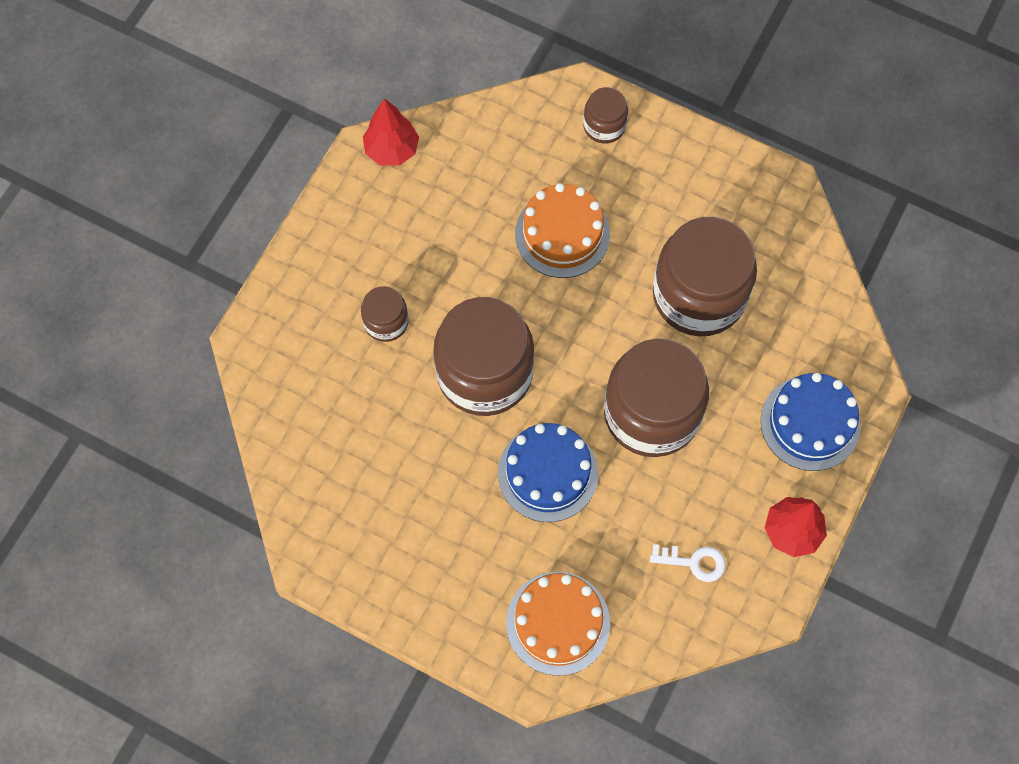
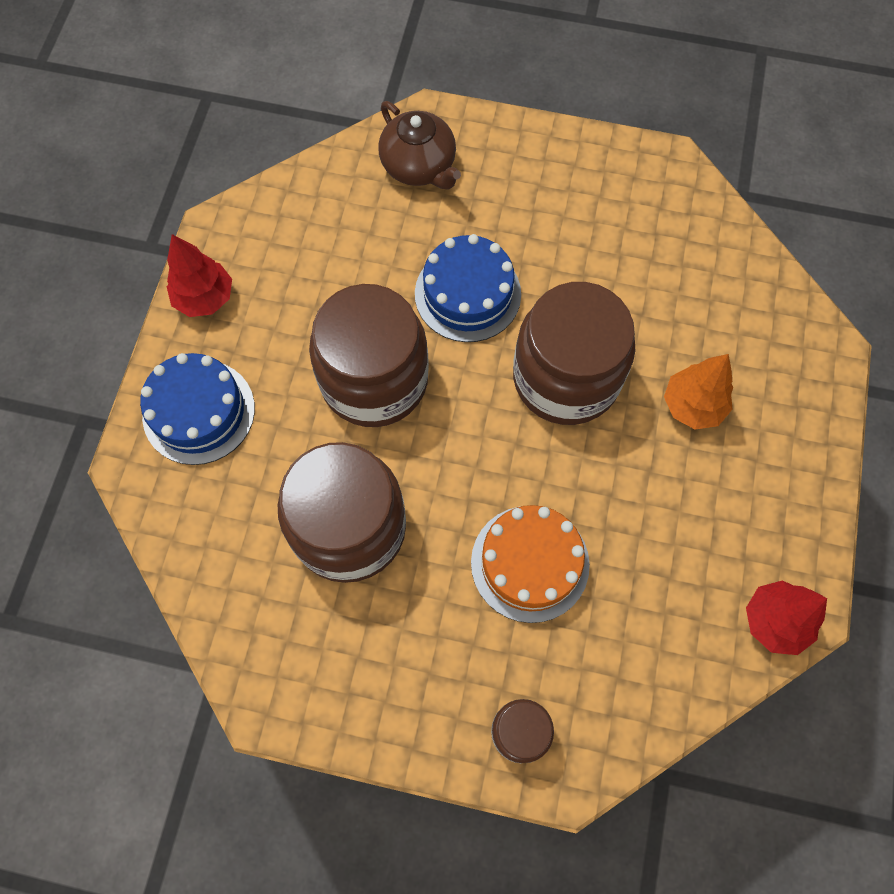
camera: 165 degrees right, 0 degrees up
brown jar [361,286,409,342] -> orange tree [664,354,733,430]
orange cake [506,572,610,676] -> brown teapot [378,101,461,190]
white key [650,544,726,582] -> none

